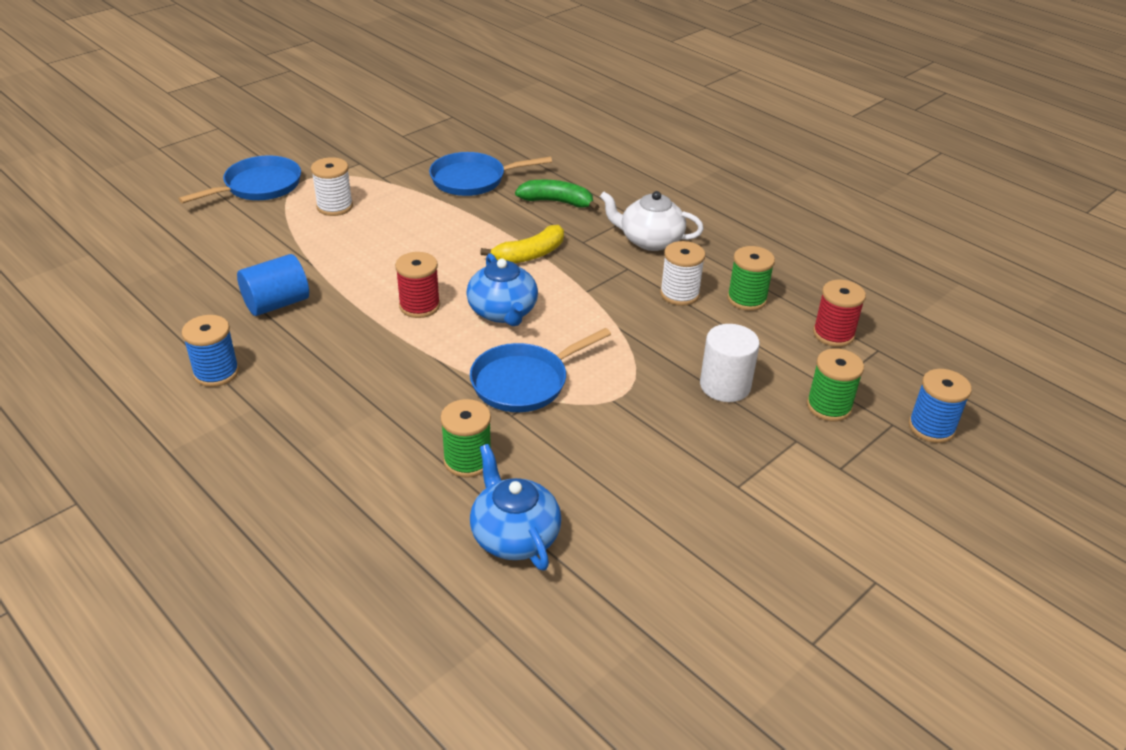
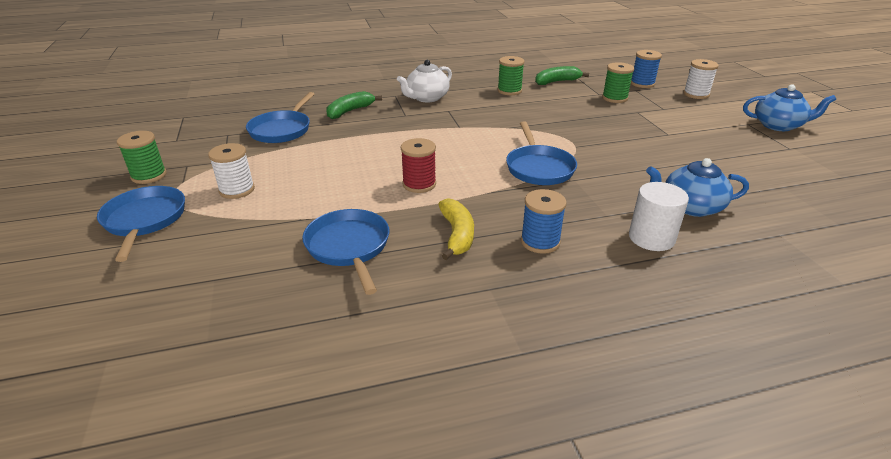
camera: 60 degrees left, 5 degrees down
blue spool [181,315,239,387] -> blue spool moved to [521,189,567,254]
blue cylinder [237,254,309,316] -> blue pan [302,209,390,295]
green spool [440,399,491,478] -> green spool moved to [117,131,167,184]
blue teapot [466,253,538,326] -> blue teapot moved to [743,84,836,131]
yellow banana [480,225,564,263] -> yellow banana moved to [438,198,474,260]
white spool [660,241,705,306] -> white spool moved to [683,59,719,99]
white cylinder [700,324,760,402] -> white cylinder moved to [629,182,689,251]
red spool [813,280,866,347] -> green banana [535,66,589,85]

